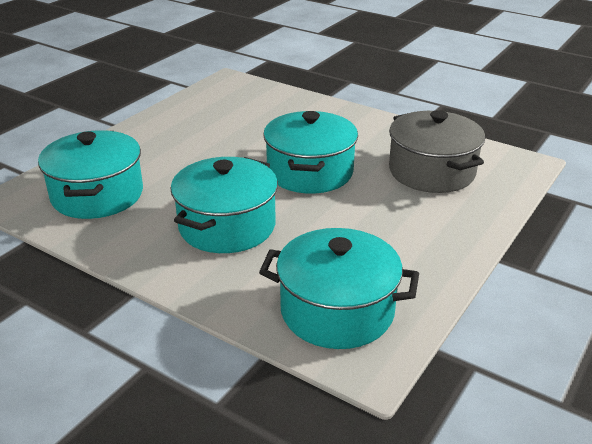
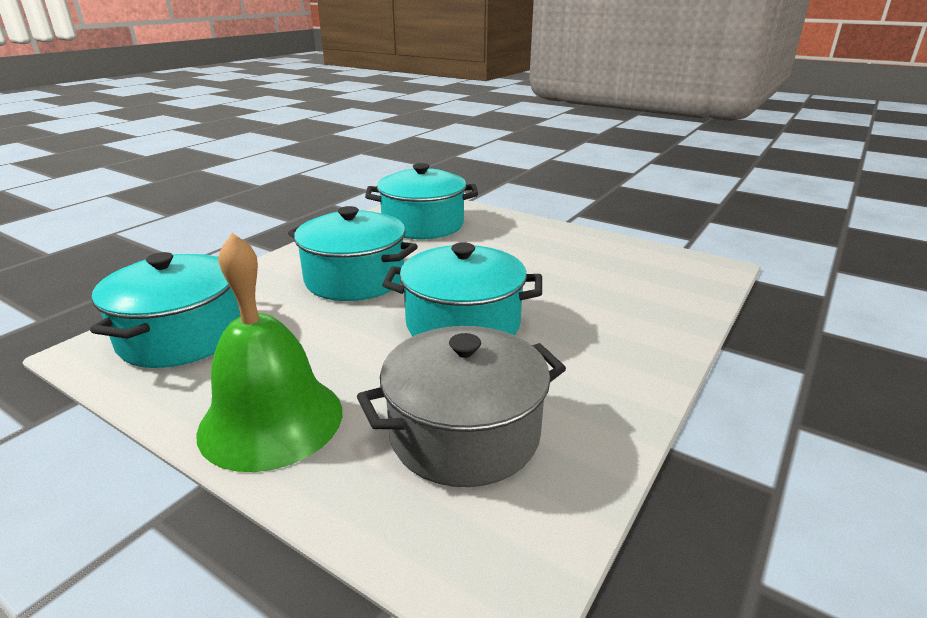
camera: 90 degrees right, 5 degrees down
none -> green bell [196,233,342,472]

